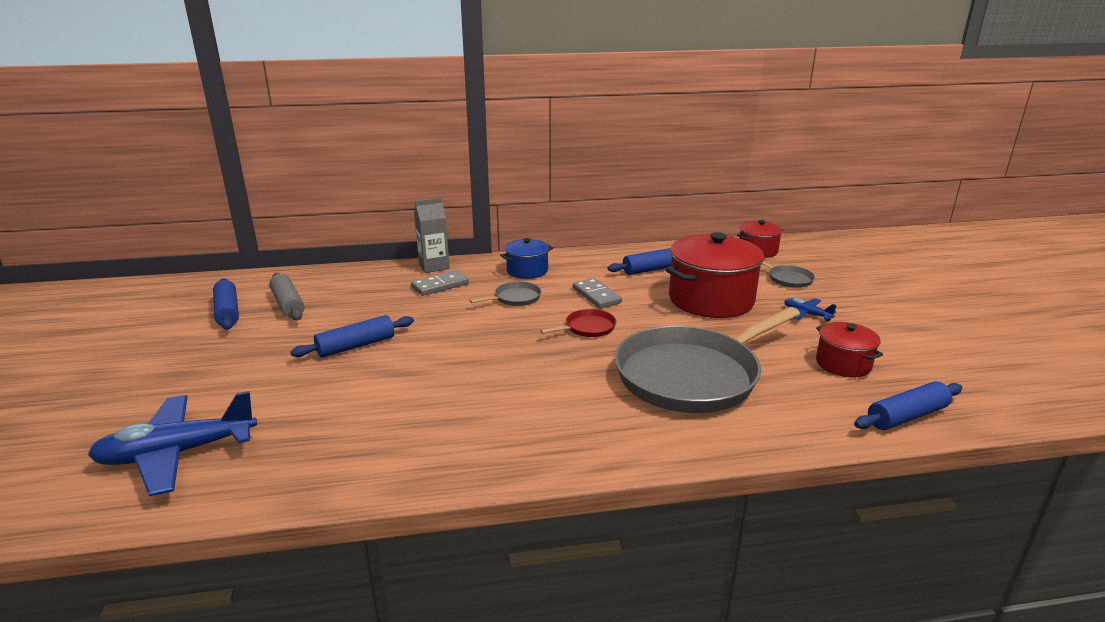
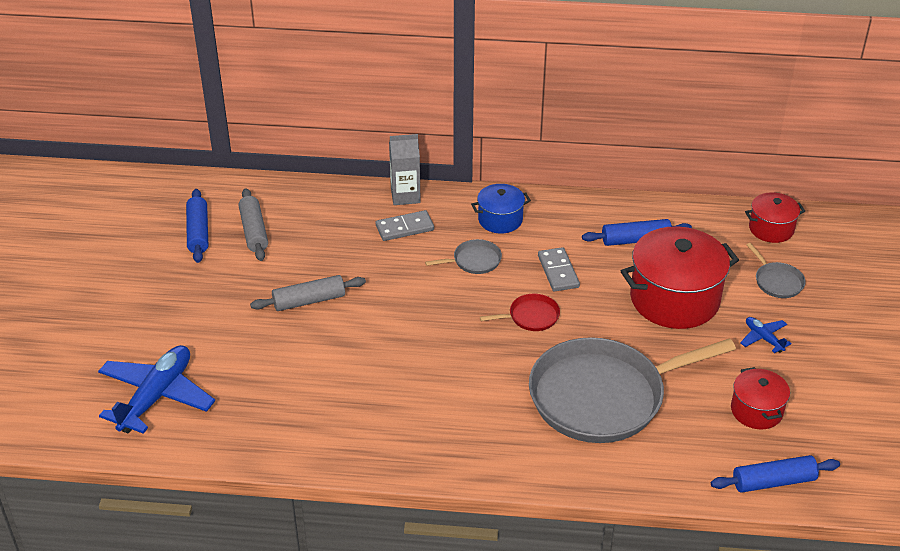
camera: 15 degrees right, 15 degrees up
blue plane [88,391,257,497] -> blue plane turned 120 degrees clockwise [98,345,215,434]
blue rolling pin [290,315,414,358] -> grey rolling pin [250,275,366,311]

